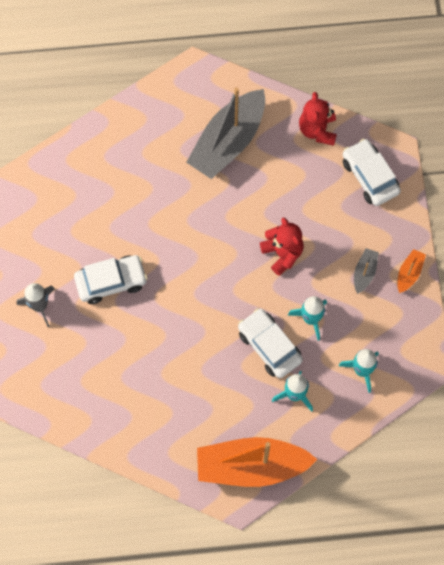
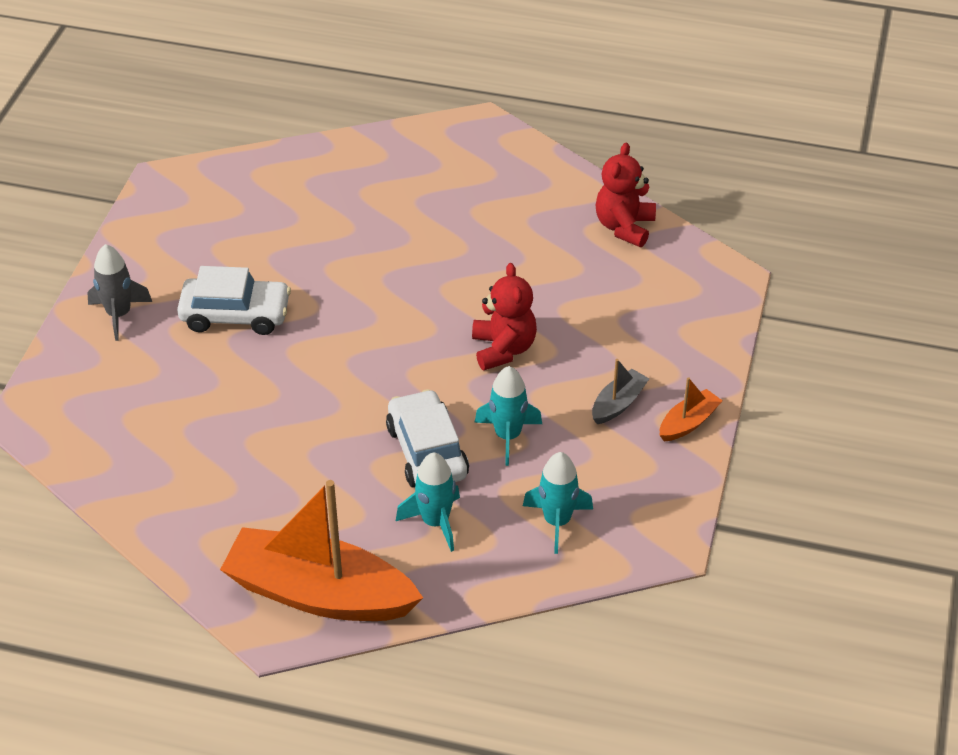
camera: 20 degrees right, 25 degrees down
grey boat [186,88,265,179] -> none
white car [343,139,401,206] -> none

